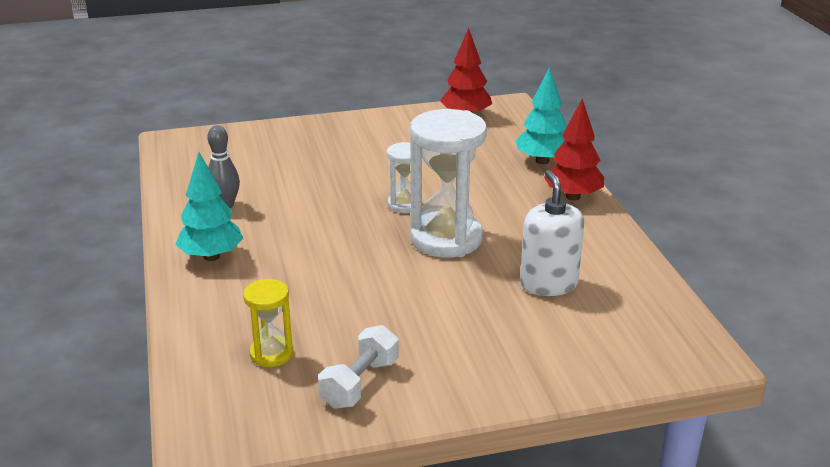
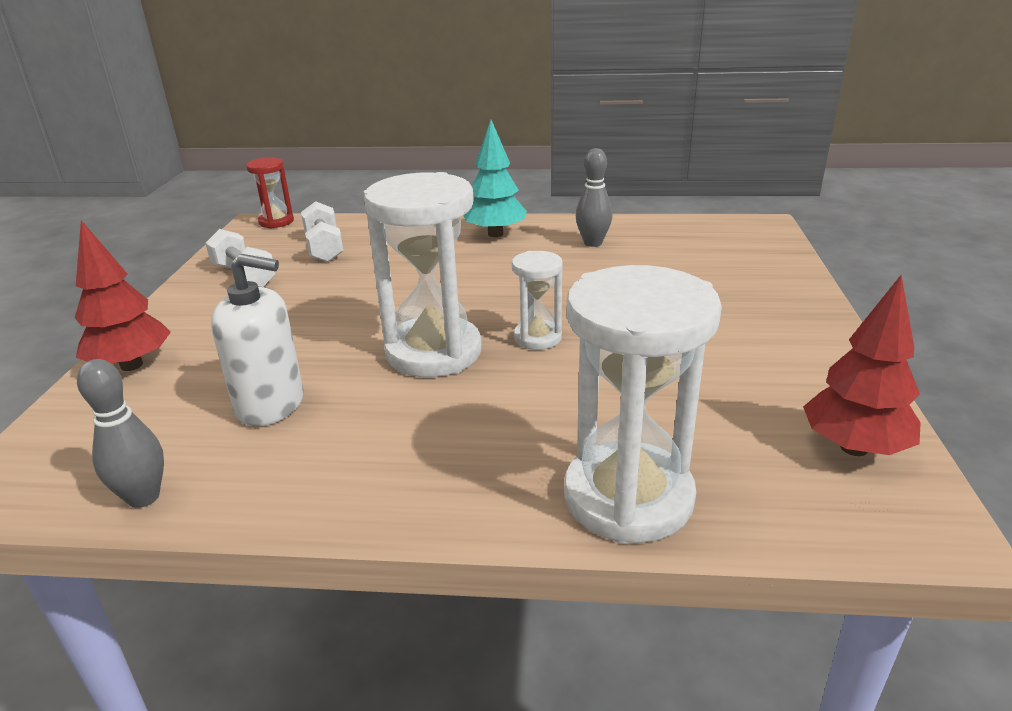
camera: 110 degrees right, 0 degrees up
yellow hourglass [243,279,293,367] -> white dumbbell [301,201,343,262]
turquoise tree [516,67,567,164] -> white hourglass [564,265,722,544]
red tree [544,99,604,201] -> red tree moved to [75,220,171,371]
none -> grey bowling pin [77,359,164,508]
none -> red hourglass [246,157,294,229]

